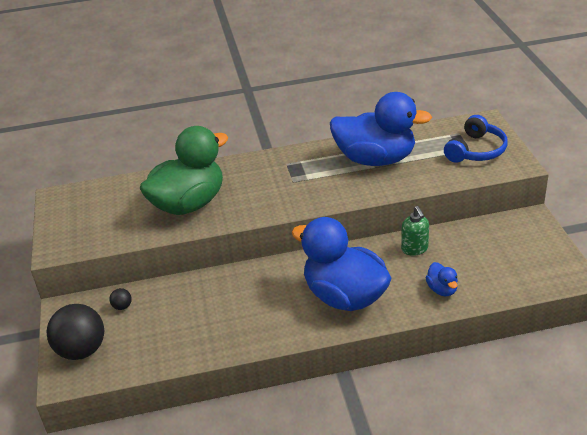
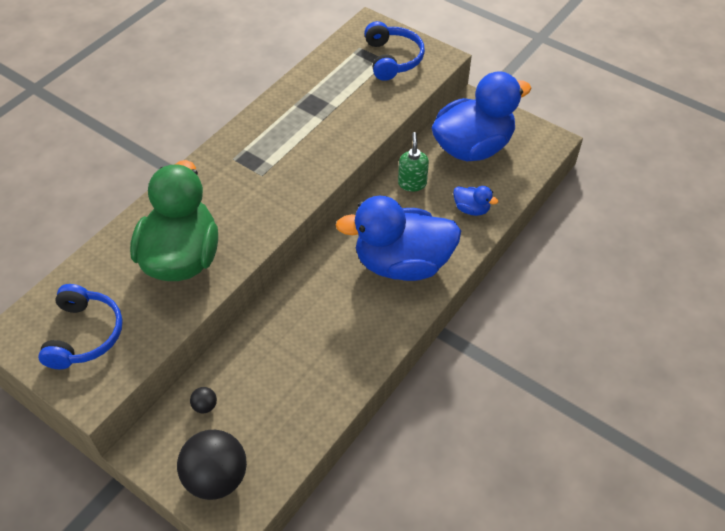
camera: 45 degrees left, 15 degrees up
blue duck [330,92,432,166] -> blue duck moved to [431,71,531,161]
green soap dispenser [401,206,429,256] -> green soap dispenser turned 120 degrees counterclockwise [398,132,429,192]
none -> blue headphones [38,284,123,369]

